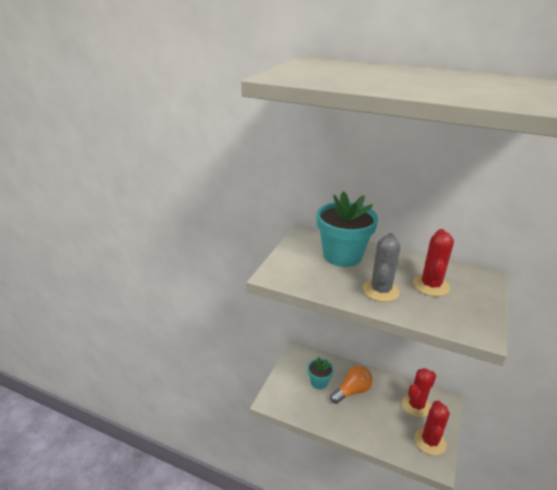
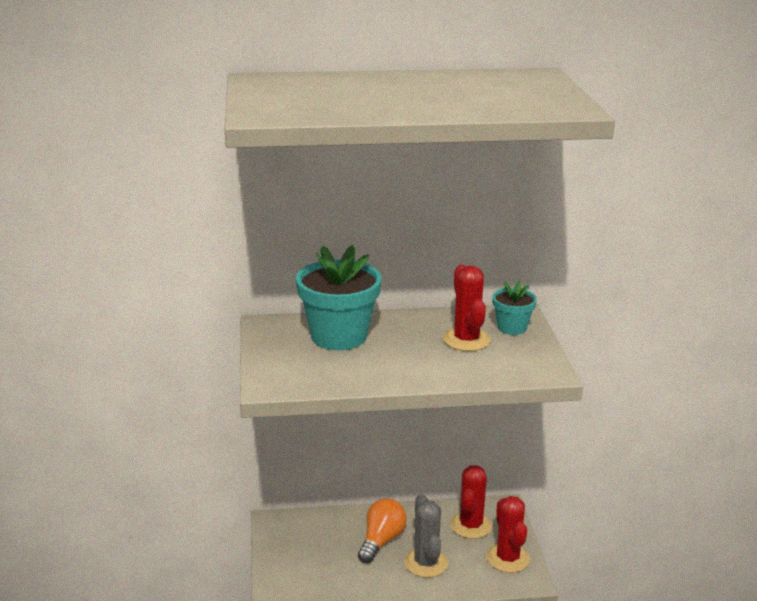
camera: 30 degrees left, 5 degrees down
turquoise flower pot [307,357,334,389] -> turquoise flower pot moved to [492,281,537,335]
grey cactus [363,233,400,302] -> grey cactus moved to [404,494,448,578]

